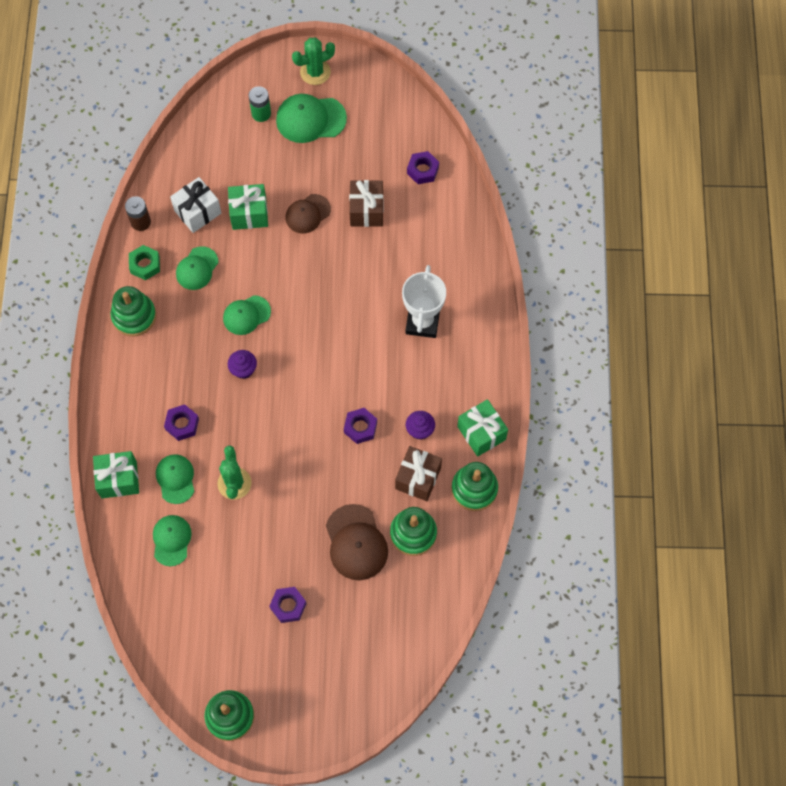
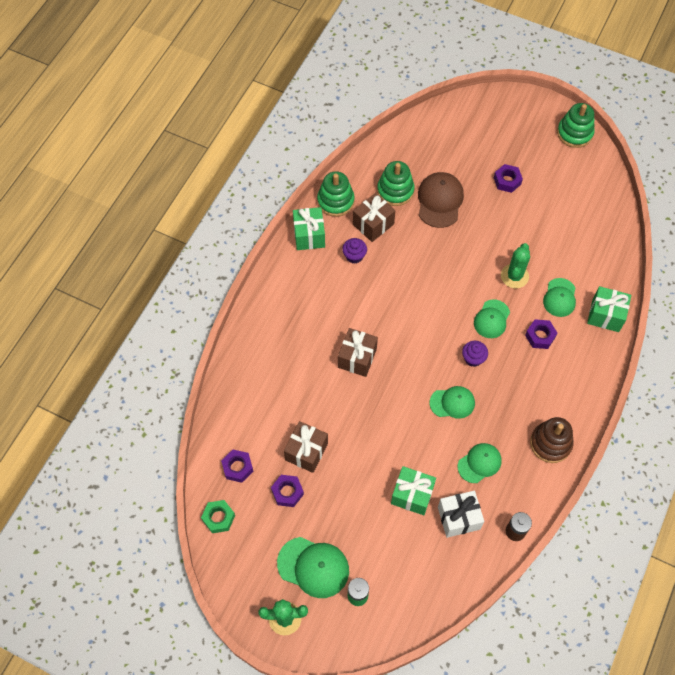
camera: 155 degrees left, 5 degrees down
green stacking toy [110,286,156,336] -> brown stacking toy [530,417,574,463]
green nut [129,245,160,280] -> green nut moved to [201,500,235,533]
green cap [153,515,192,566] -> green cap moved to [474,299,510,338]
brown cap [286,194,331,233] -> none
purple nut [344,408,377,444] -> purple nut moved to [271,475,304,507]
white trophy [402,265,446,338] -> none
none -> brown gift [338,328,378,377]

